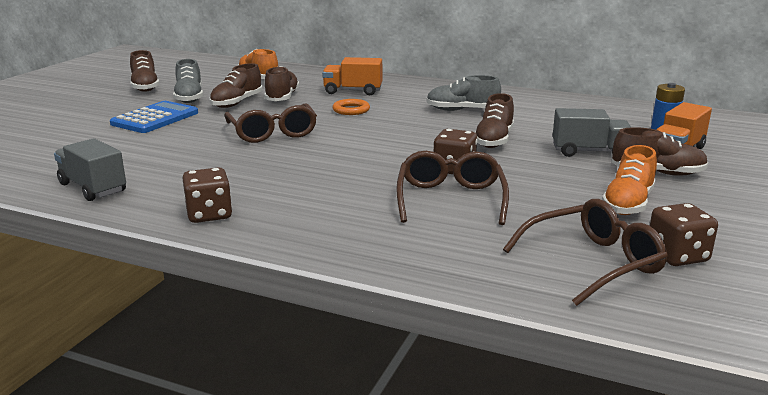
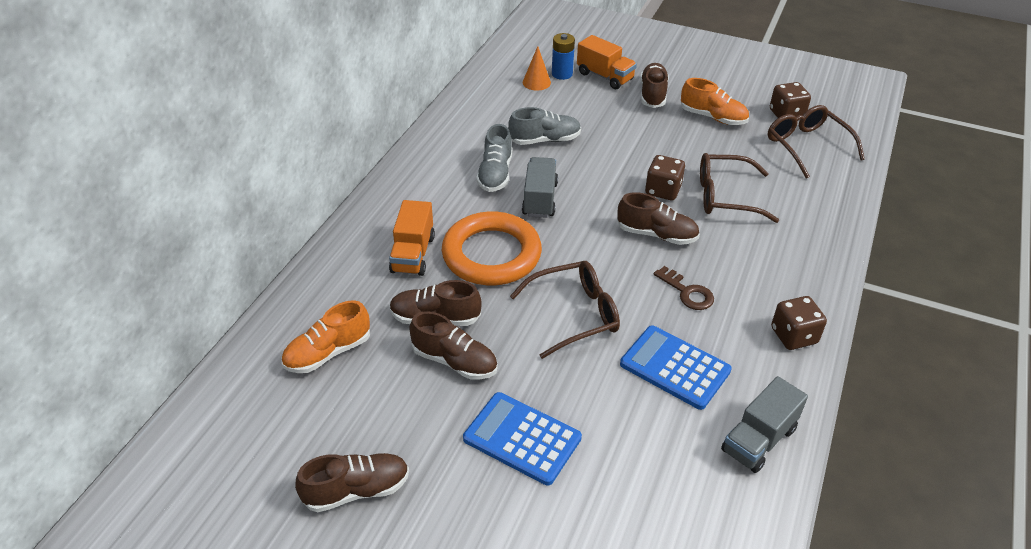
camera: 90 degrees left, 20 degrees up
grey shoe [173,59,203,103] -> grey shoe moved to [508,107,581,145]
orange ring [332,99,370,115] -> orange ring [442,211,542,285], size x2.27
brown shoe [475,93,514,148] -> brown shoe moved to [617,192,700,245]
grey truck [553,108,631,157] -> grey truck moved to [522,157,558,218]
none -> orange cone [523,46,551,91]
none -> blue calculator [620,325,732,410]
none -> brown key [654,266,714,310]

